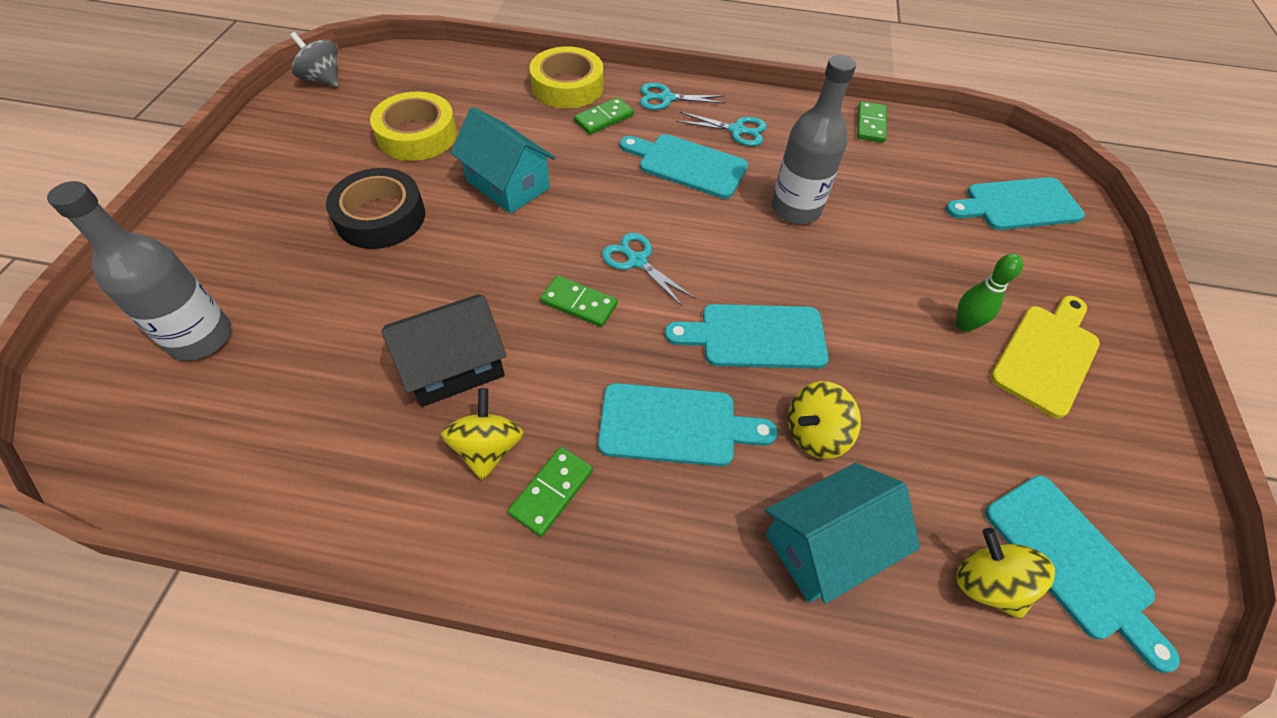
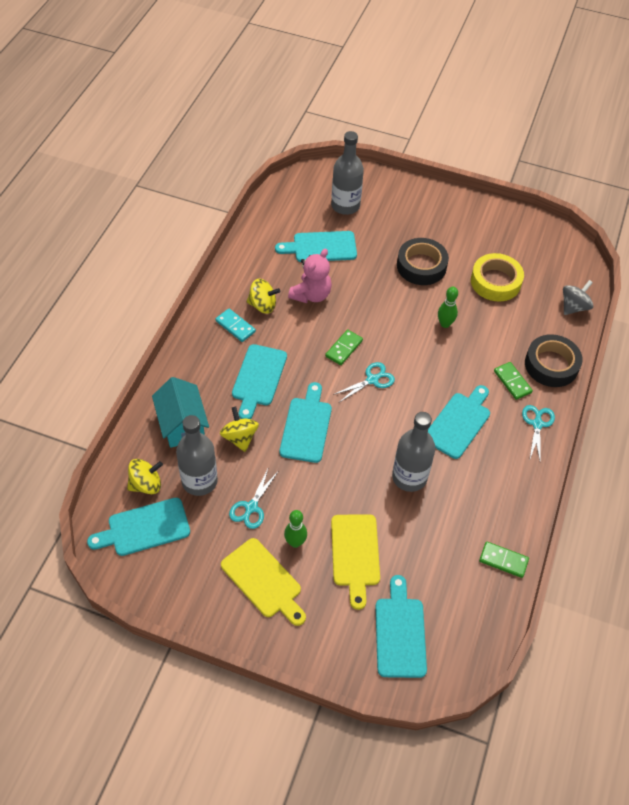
camera: 100 degrees right, 0 degrees up
grey spinning top [290,32,338,87] -> grey spinning top moved to [563,280,593,315]
black house [381,294,507,407] -> pink teddy bear [288,249,332,303]
turquoise house [451,107,555,214] -> green bowling pin [438,286,458,328]
green domino [508,447,593,537] -> turquoise domino [216,309,256,342]
yellow tape [530,47,604,108] -> black tape [525,334,583,387]
turquoise scissors [676,112,767,146] -> turquoise scissors moved to [229,467,278,529]
none -> grey bottle [176,415,218,496]
none -> turquoise cutting board [275,231,357,262]
none -> yellow cutting board [331,514,380,610]

